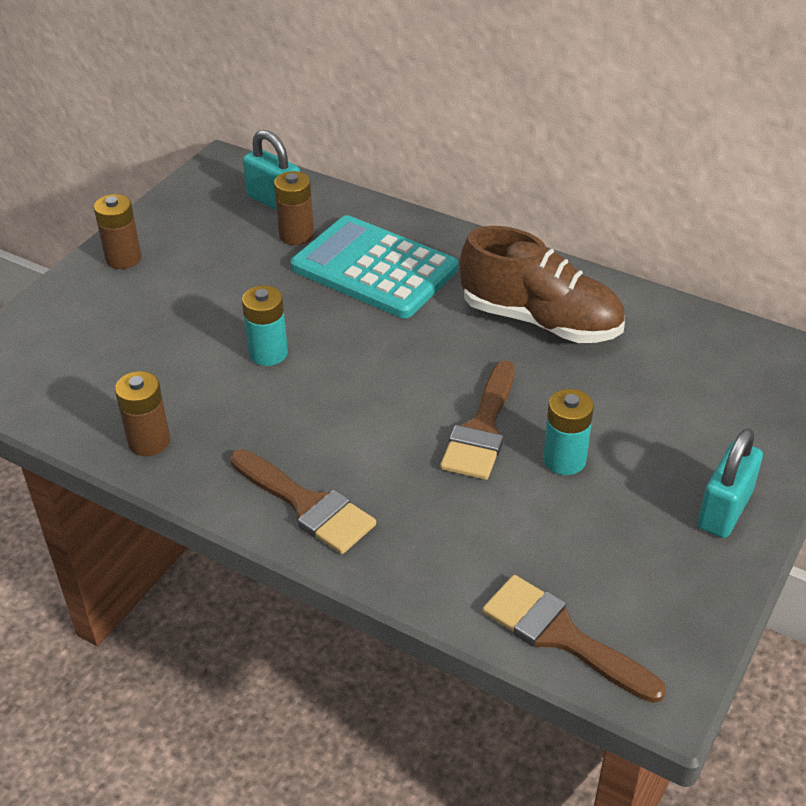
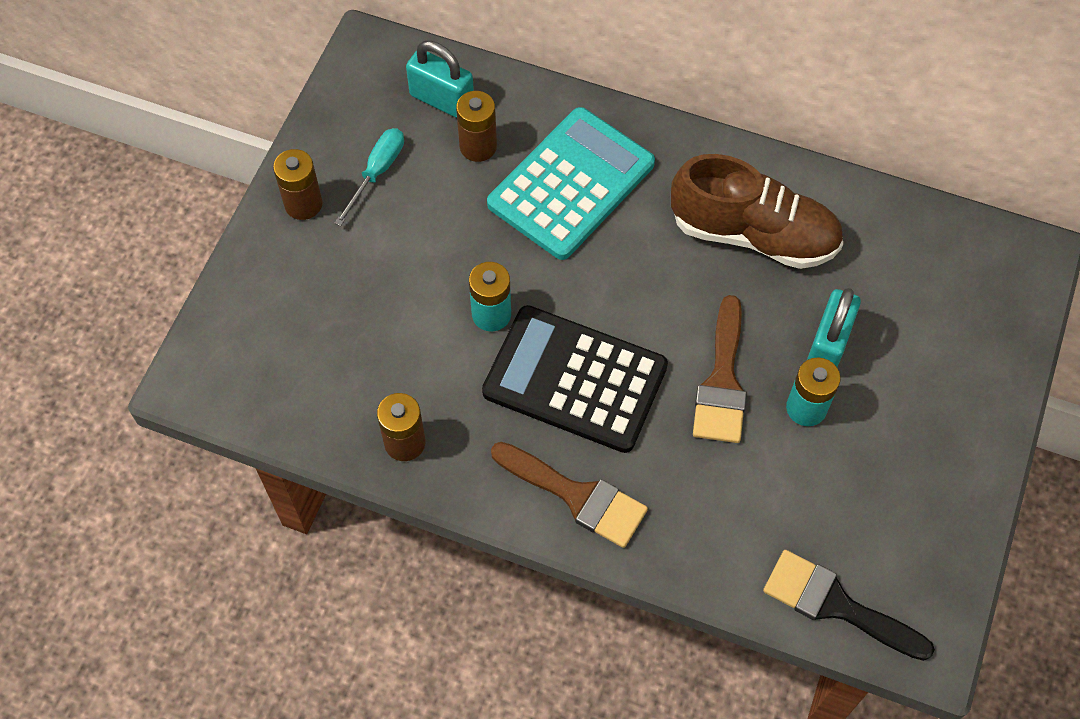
camera: 10 degrees left, 20 degrees up
turquoise calculator [291,215,459,318] -> turquoise calculator turned 105 degrees clockwise [487,107,655,260]
brown brush [482,575,666,703] -> black brush [763,550,935,661]
turquoise padlock [697,428,763,538] -> turquoise padlock moved to [807,288,861,367]
none -> turquoise screwdriver [334,128,404,226]
none -> black calculator [482,305,668,453]

